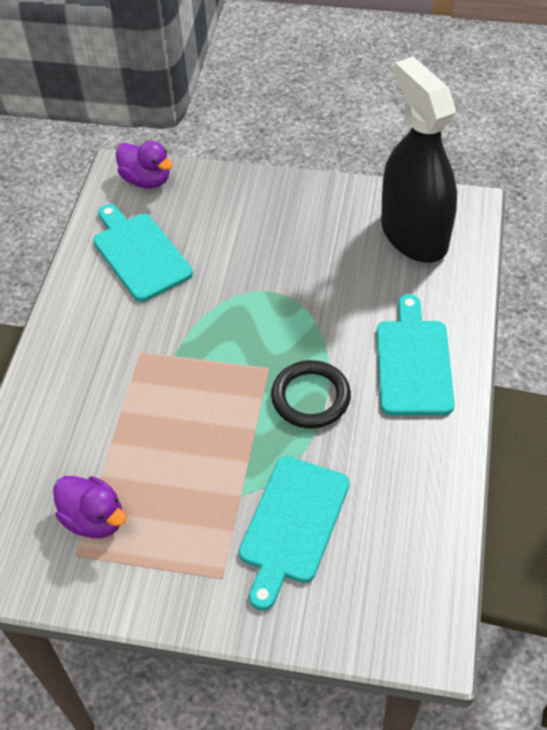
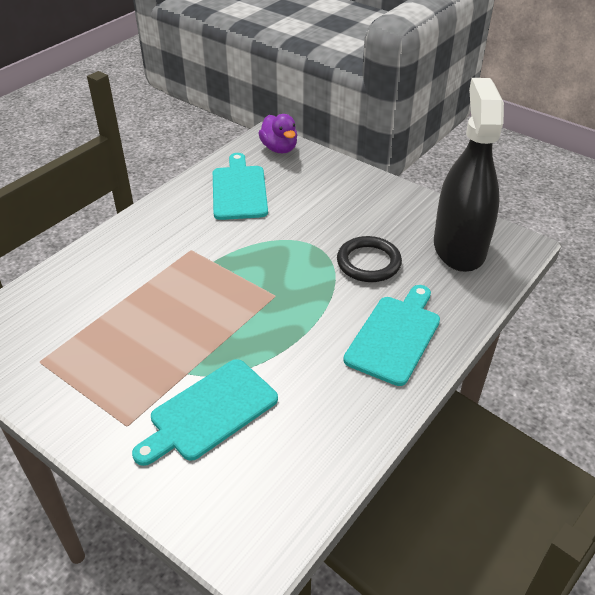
camera: 25 degrees right, 10 degrees down
purple duck [53,476,126,538] -> none
black ring [271,360,351,428] -> black ring moved to [337,236,402,282]

